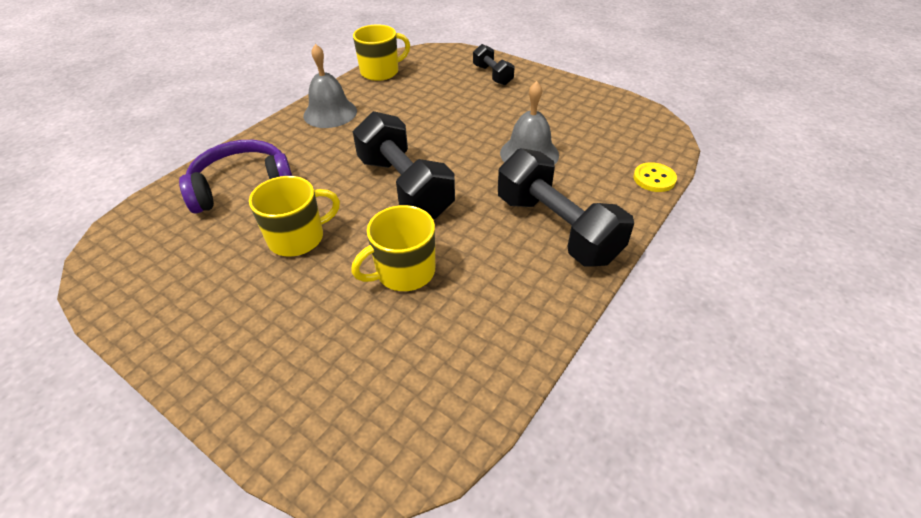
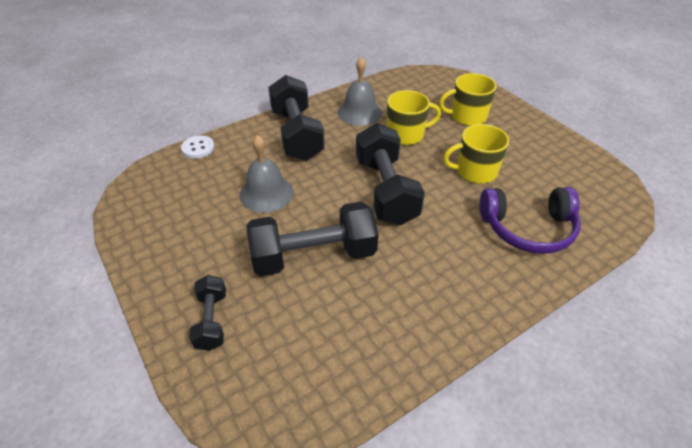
camera: 160 degrees left, 0 degrees up
grey bell [303,44,357,128] -> grey bell moved to [338,57,382,126]
yellow mug [353,25,410,81] -> yellow mug moved to [439,73,496,126]
yellow button [633,162,677,192] -> white button [181,135,214,159]
none -> black dumbbell [247,202,378,276]

